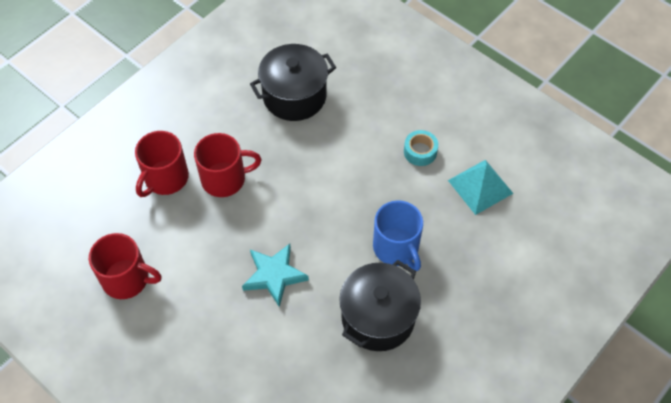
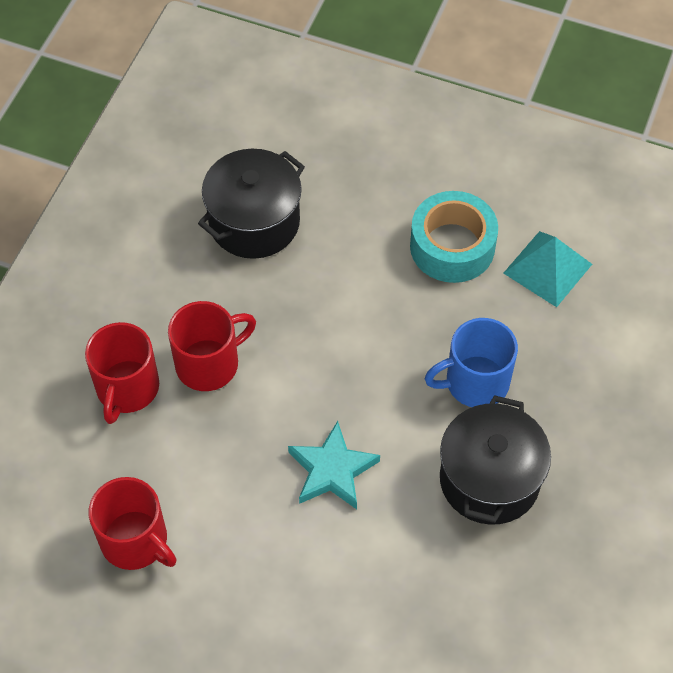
camera: 20 degrees left, 0 degrees up
red mug [89,233,162,299] -> red mug turned 45 degrees clockwise [89,477,176,570]
blue mug [373,200,423,271] -> blue mug turned 120 degrees clockwise [425,318,518,407]
turquoise tape [404,130,438,166] -> turquoise tape [410,191,498,283], size x1.83

